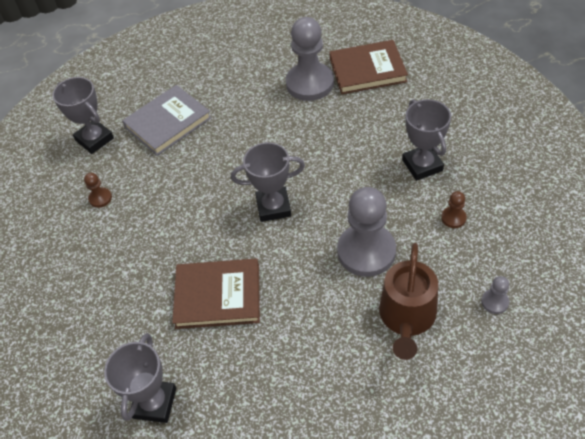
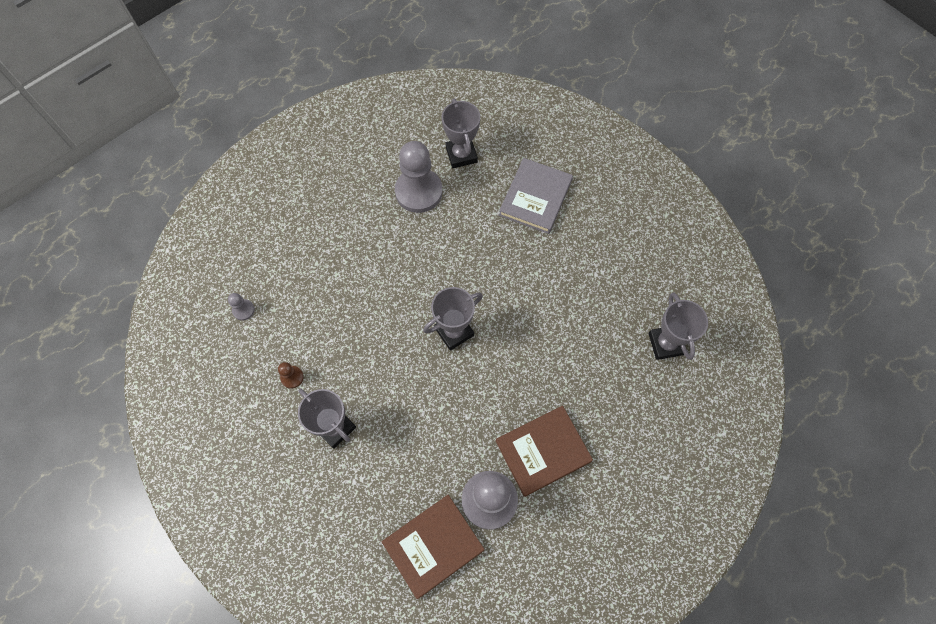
camera: 150 degrees right, 15 degrees up
grey trophy [52,77,114,154] -> grey trophy turned 60 degrees clockwise [648,292,708,360]
brown pawn [84,173,112,208] -> none
grey book [122,85,212,156] -> grey book moved to [499,158,573,234]
brown book [172,259,260,329] -> brown book moved to [496,406,593,497]
grey pawn [337,187,396,277] -> grey pawn moved to [395,141,443,213]
brown watering can [379,243,438,360] -> none

